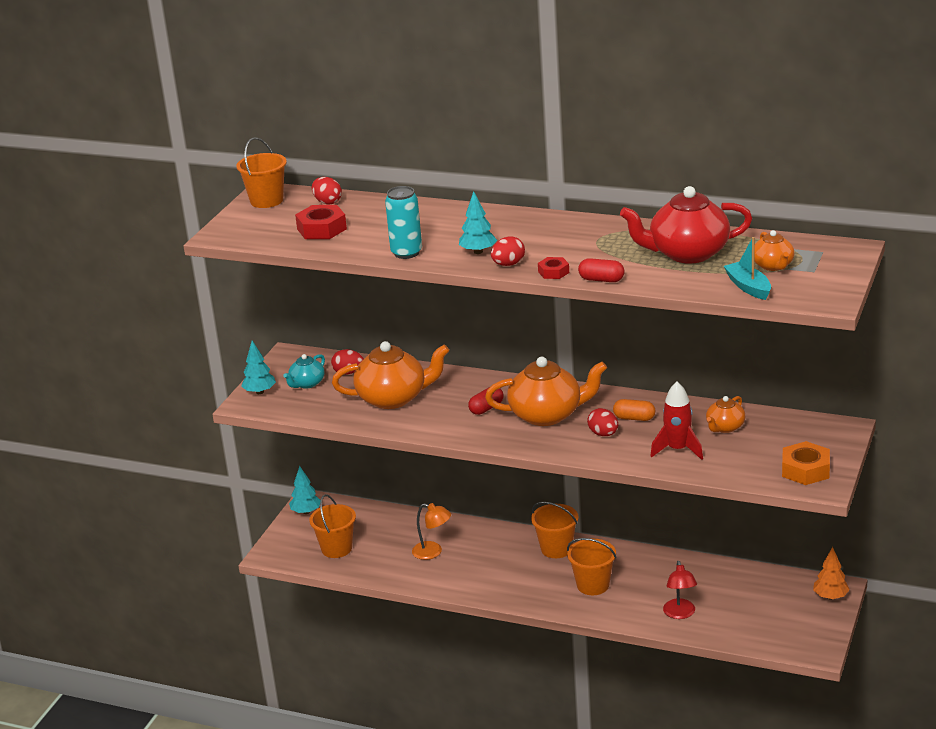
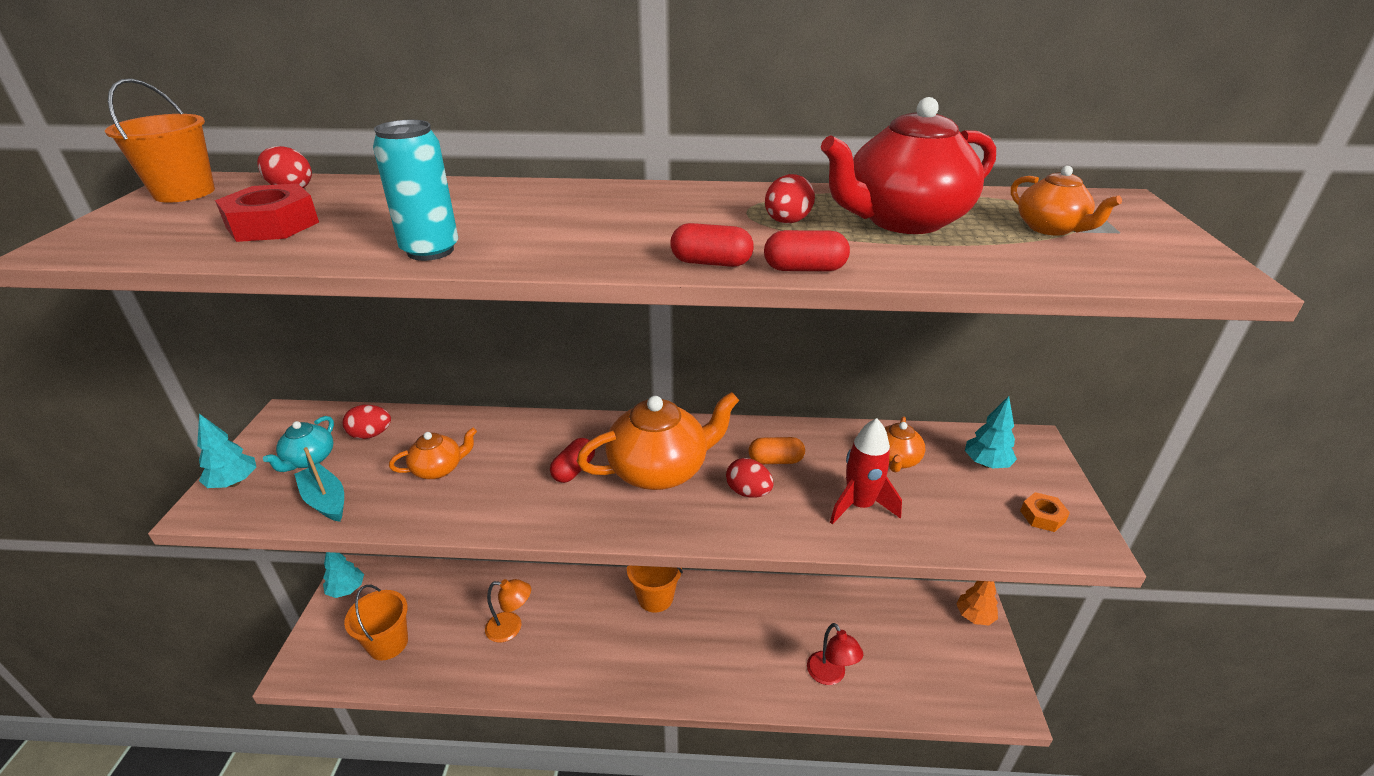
camera: 20 degrees left, 5 degrees up
orange teapot [332,341,449,409] -> orange teapot [389,428,477,479], size x0.52
turquoise tree [459,191,497,254] -> turquoise tree moved to [965,396,1017,468]
red egg [491,236,525,266] -> red egg moved to [765,174,815,224]
red nut [538,257,569,279] -> red capsule [670,223,754,267]
orange bucket [567,538,616,595] -> none
turquoise boat [724,237,771,300] -> turquoise boat moved to [294,447,344,522]
orange nut [782,441,830,485] -> orange nut [1020,492,1070,532], size x0.58

